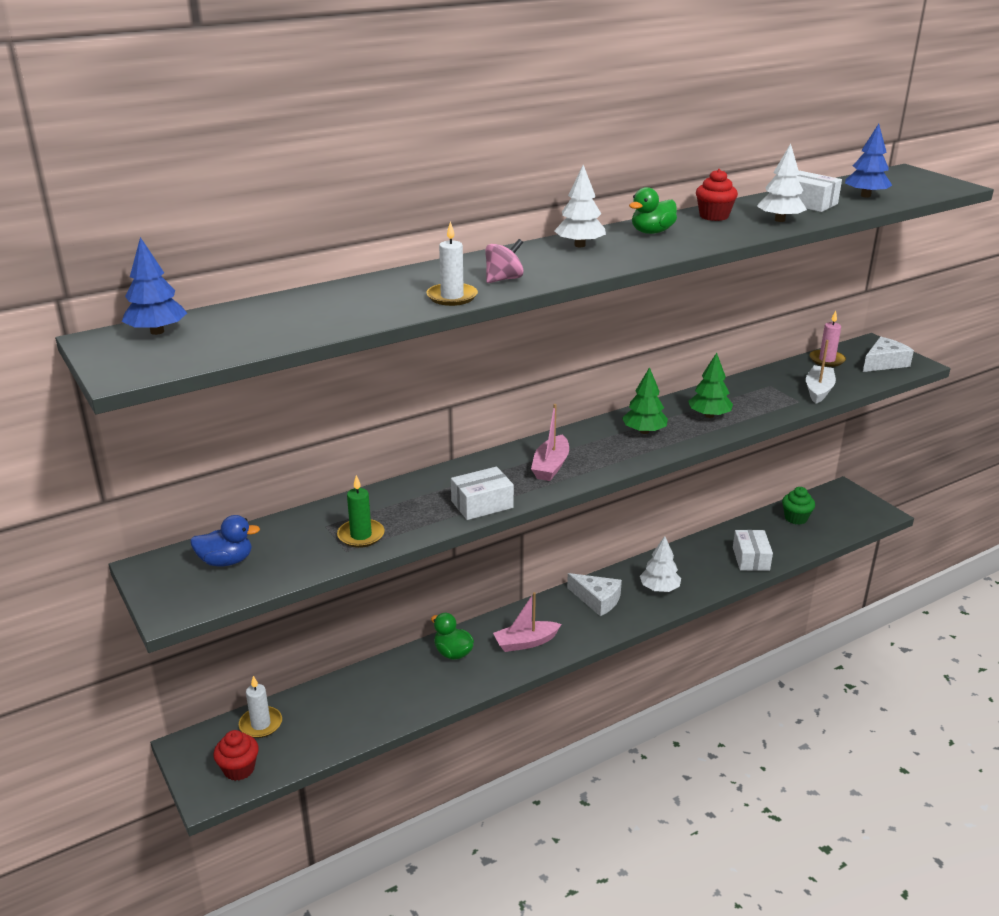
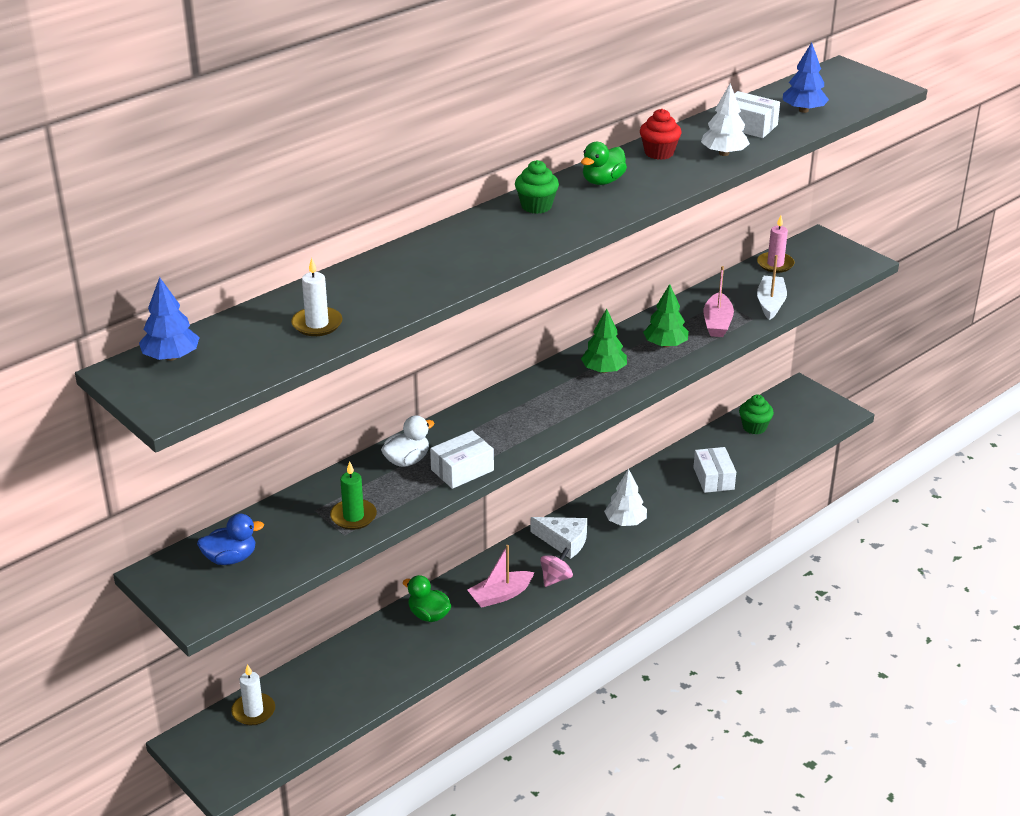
camera: 10 degrees left, 5 degrees up
red cupcake [213,730,259,781] -> none
white candle [426,221,478,306] -> white candle moved to [291,258,342,336]
pink spinning top [485,239,524,283] -> pink spinning top moved to [540,547,573,587]
pink boat [531,404,569,481] -> pink boat moved to [704,266,734,337]
white tree [554,165,606,247] -> green cupcake [515,160,559,214]
white cheese [863,337,914,372] -> none
none -> white duck [381,415,434,467]

